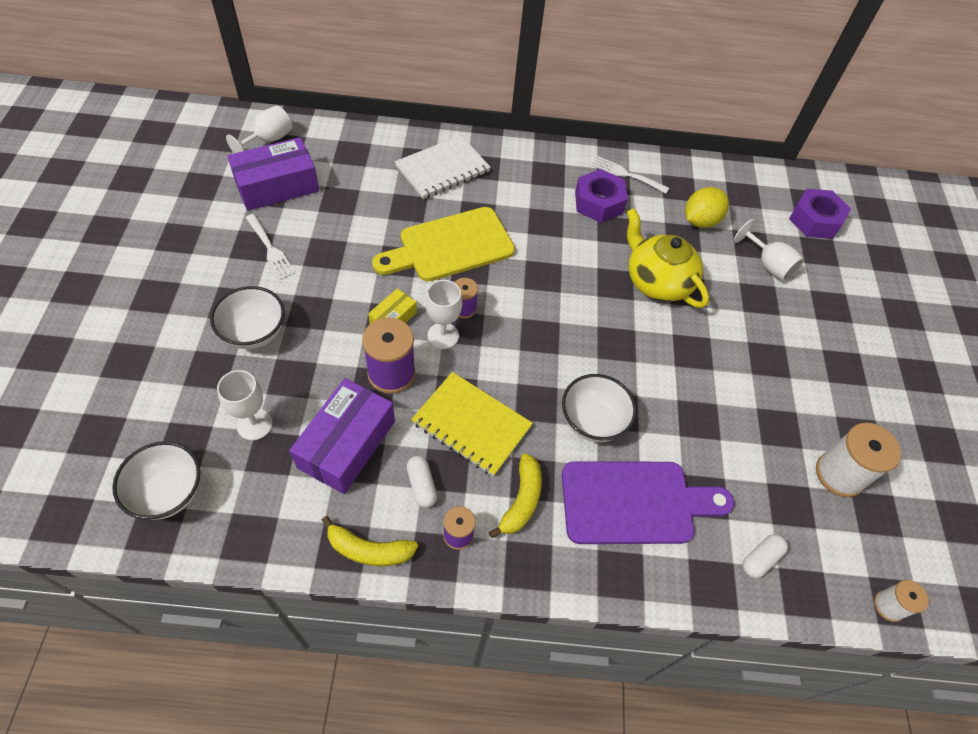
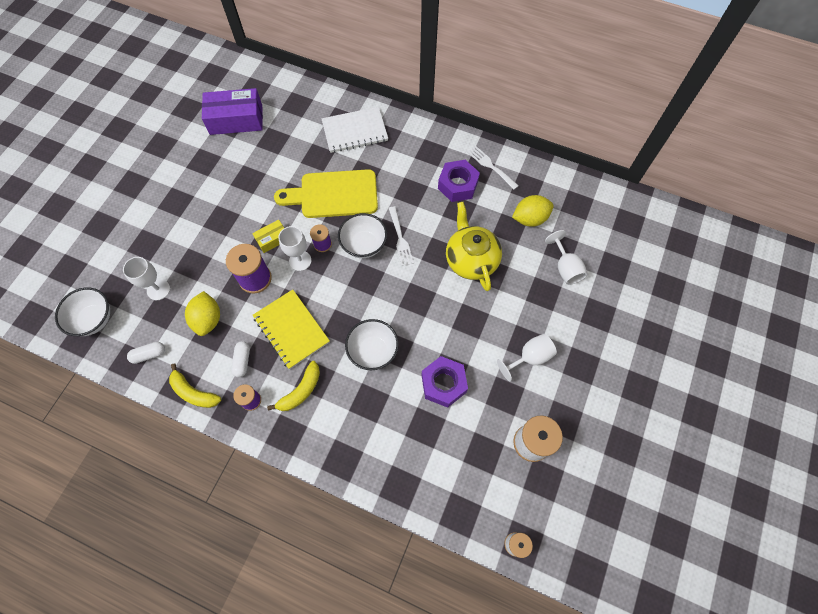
camera: 25 degrees right, 10 degrees up
white bowl [210,286,285,349] -> white bowl moved to [338,213,387,258]
white goblet [226,105,292,153] -> white goblet moved to [497,334,557,381]
white fork [246,214,295,280] -> white fork moved to [389,206,414,266]
purple box [290,378,395,494] -> yellow lemon [185,291,220,336]
purple cutting board [562,462,734,544] -> none
white capsule [742,534,788,578] -> white capsule moved to [127,342,165,364]
purple nut [789,189,851,239] -> purple nut moved to [421,356,468,408]

